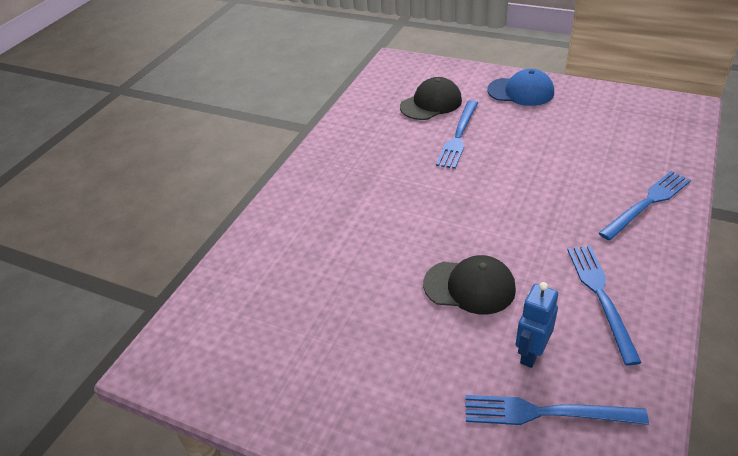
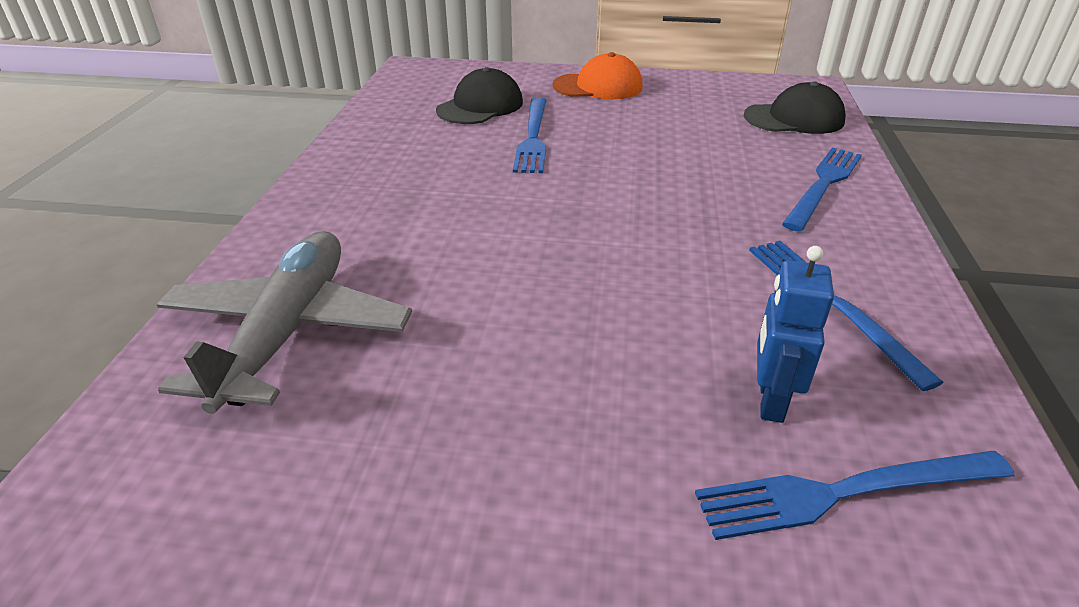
camera: 20 degrees left, 5 degrees down
black cap [423,255,516,314] -> black cap moved to [744,82,846,134]
blue cap [487,69,554,106] -> orange cap [552,52,643,99]
none -> grey plane [156,231,412,414]

